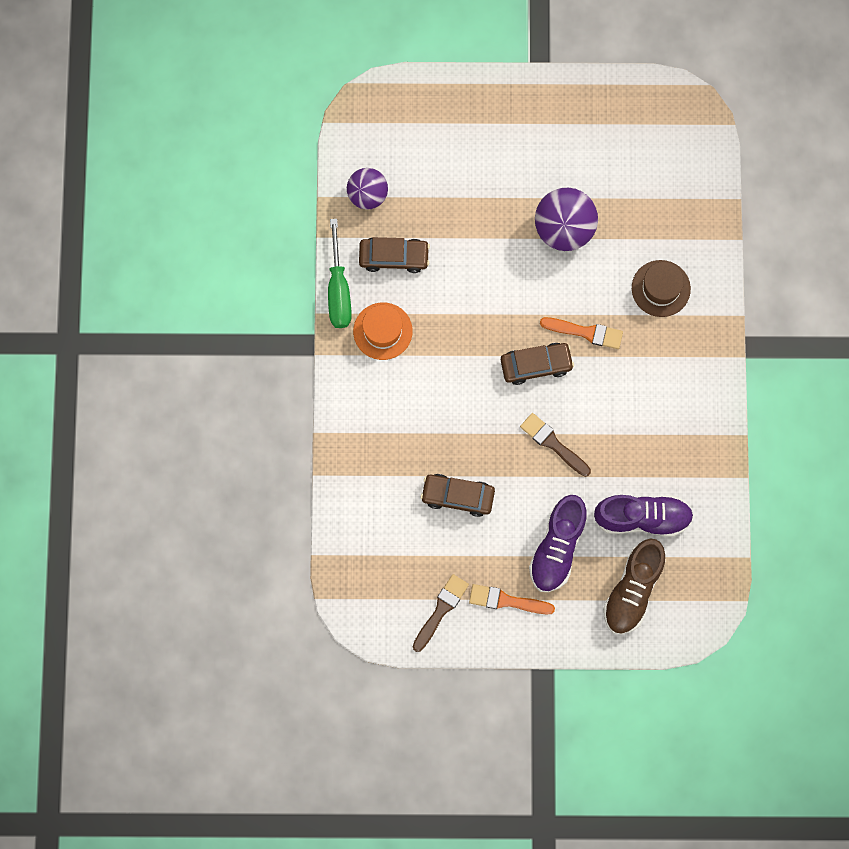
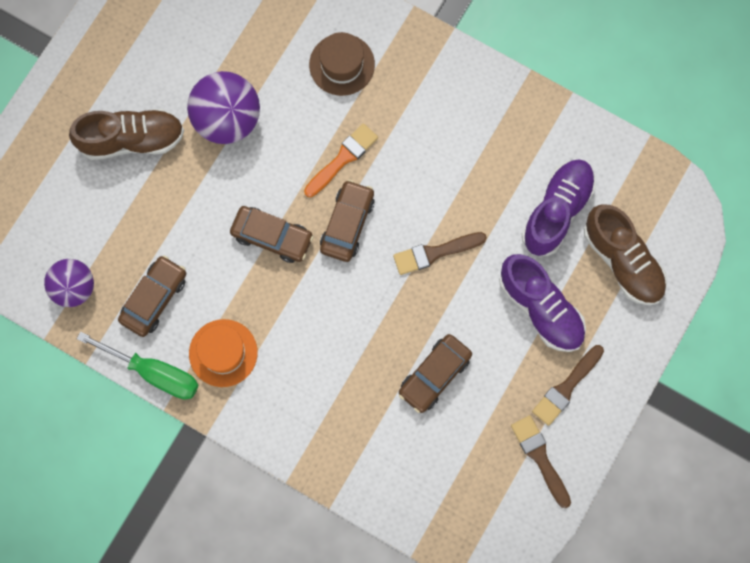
camera: 60 degrees left, 0 degrees up
orange brush [469,584,555,614] -> brown brush [532,345,604,426]
none -> brown shoe [69,109,184,160]
none -> brown car [230,206,314,263]

